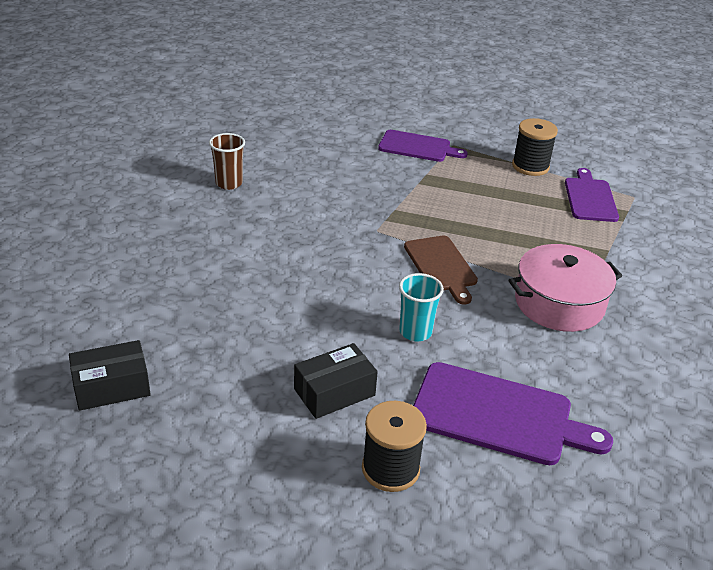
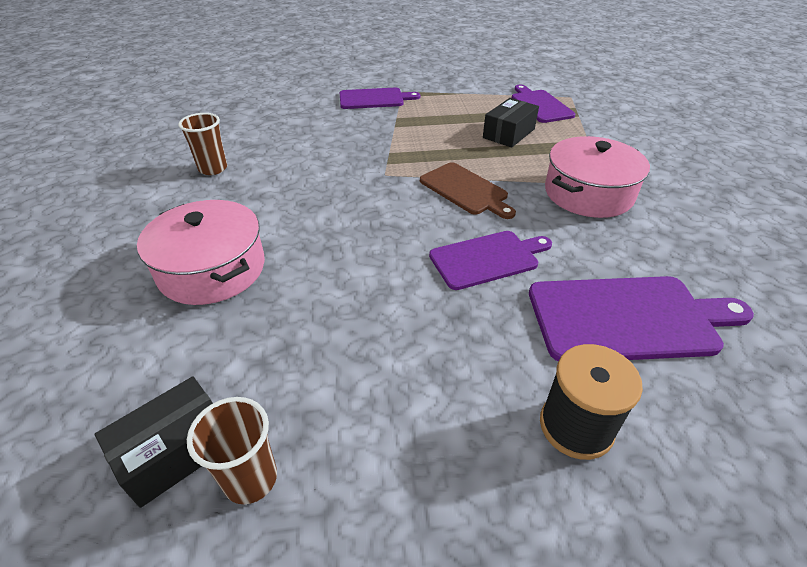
camera: 20 degrees left, 5 degrees up
black box [294,343,378,419] -> black box moved to [483,98,539,148]
turquoise cup [399,273,444,341] -> purple cutting board [429,231,552,290]
black spool [512,118,558,176] -> none
none -> pink pot [137,200,265,305]
none -> brown cup [187,397,277,504]

